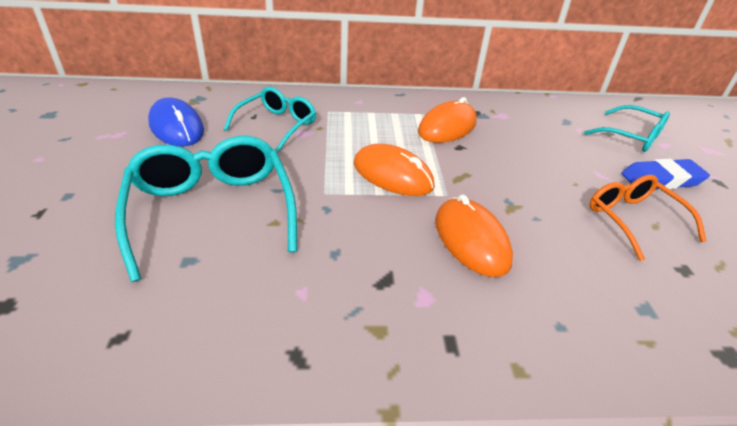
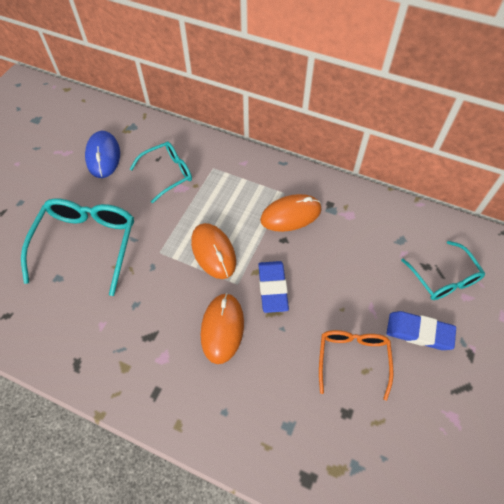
camera: 30 degrees right, 20 degrees up
none -> blue eraser [258,261,289,313]

